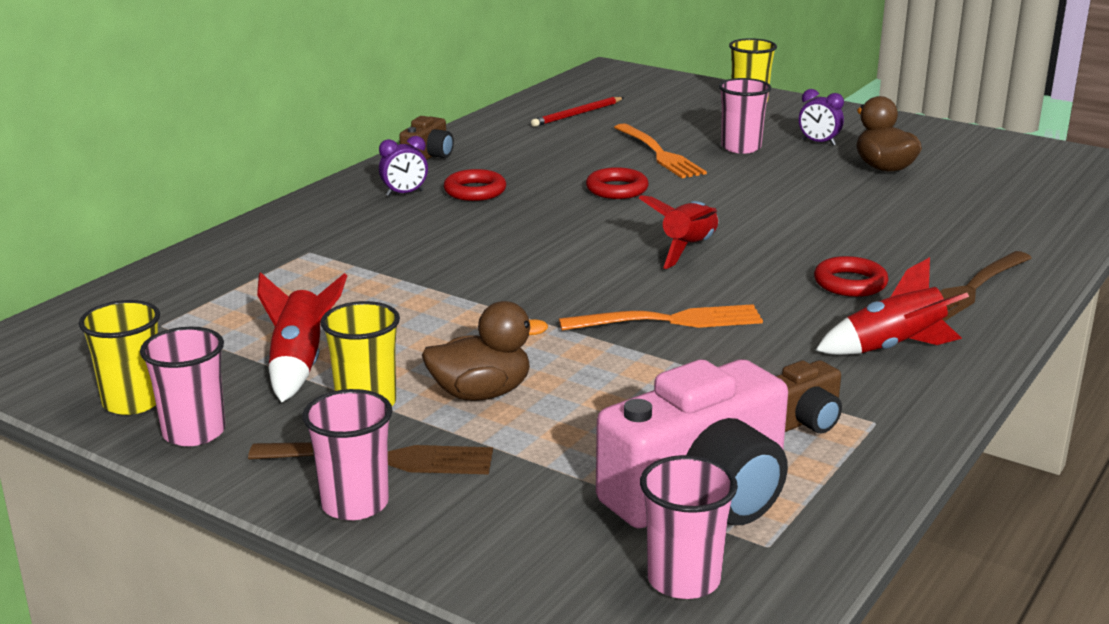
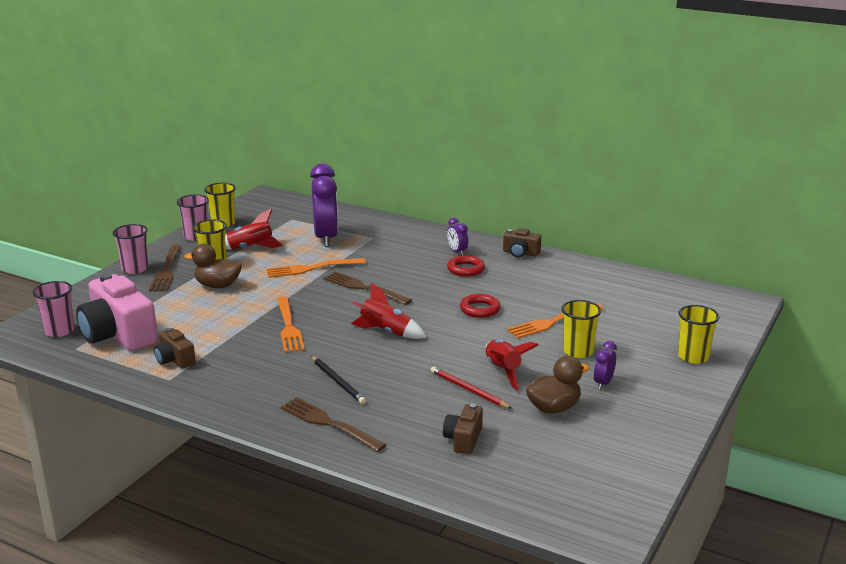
camera: 85 degrees right, 0 degrees up
brown duck [422,301,548,401] -> brown duck turned 120 degrees clockwise [184,244,242,288]
red pencil [531,97,624,127] -> red pencil moved to [431,367,512,409]
pink cup [719,78,771,154] -> yellow cup [561,300,601,358]
red ring [814,256,889,297] -> black pencil [311,356,366,404]
red rocket [815,257,969,355] -> red rocket moved to [485,339,538,390]
none -> orange fork [266,258,366,278]
none -> purple clock [310,164,338,247]
none -> brown fork [324,271,412,305]
none -> brown camera [443,403,483,454]

